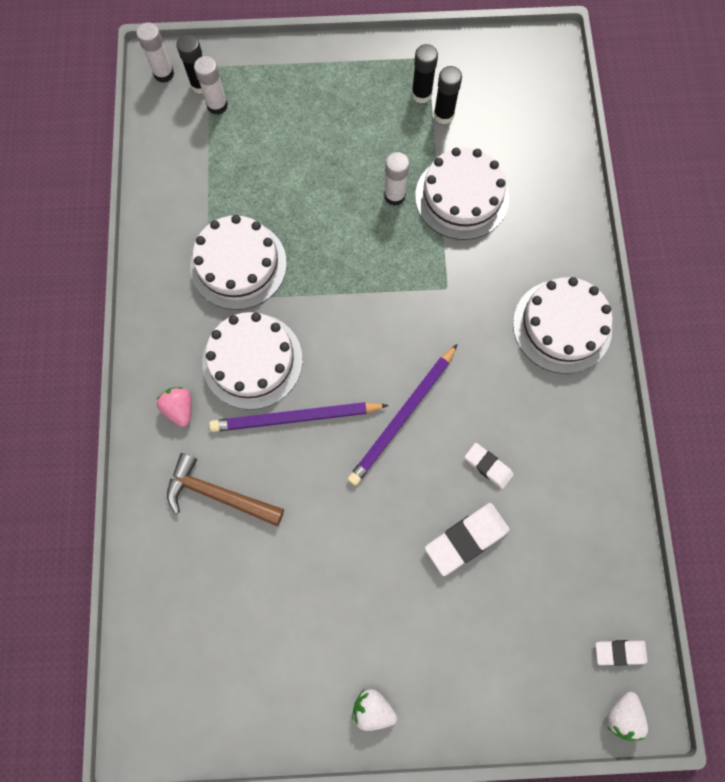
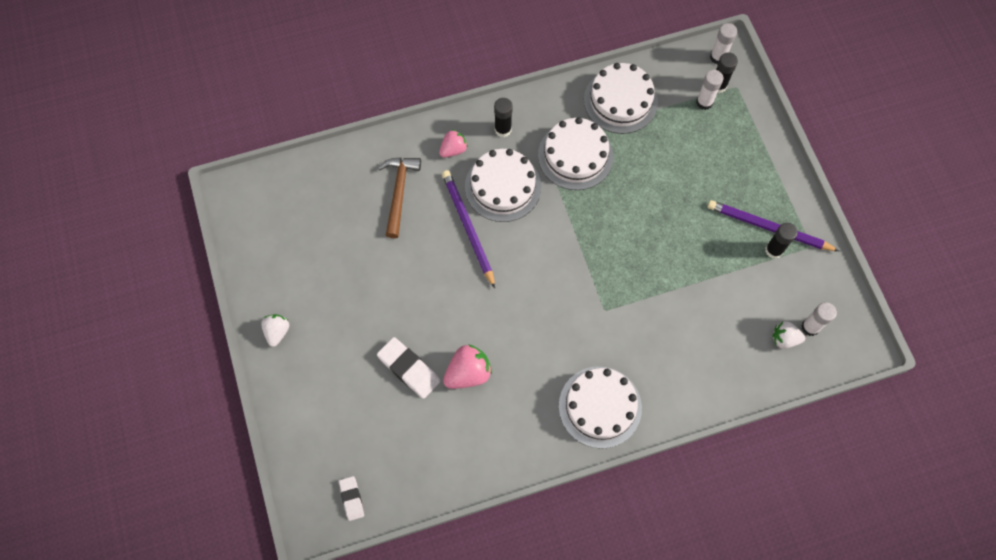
camera: 75 degrees right, 5 degrees down
purple pencil [348,344,458,486] -> purple pencil moved to [708,200,839,251]
white glue stick [384,152,410,206] -> white glue stick moved to [801,302,837,336]
white cake [415,148,509,240] -> white cake moved to [584,63,658,134]
black glue stick [434,66,462,124] -> black glue stick moved to [494,98,513,137]
white eraser [465,443,514,489] -> pink strawberry [443,344,492,389]
white strawberry [607,692,648,741] -> white strawberry moved to [772,321,805,349]

